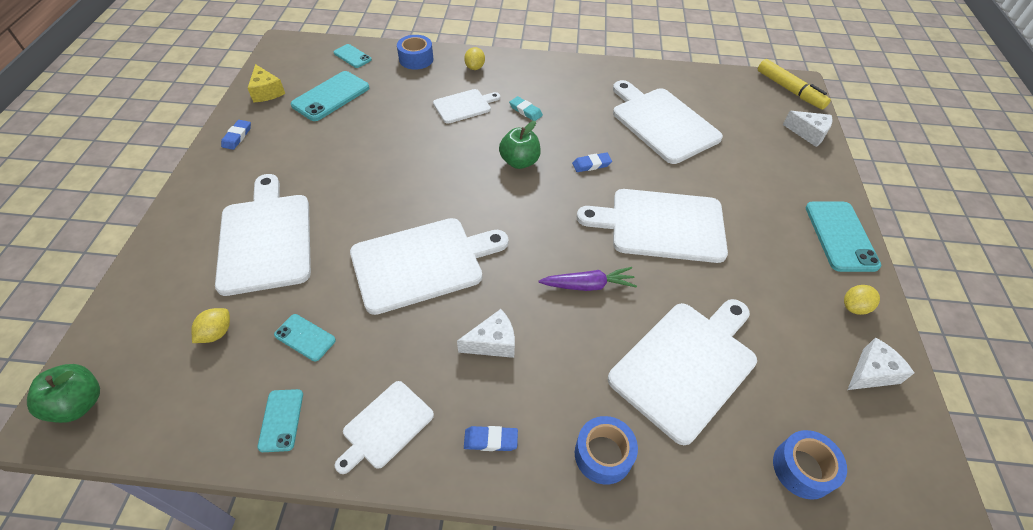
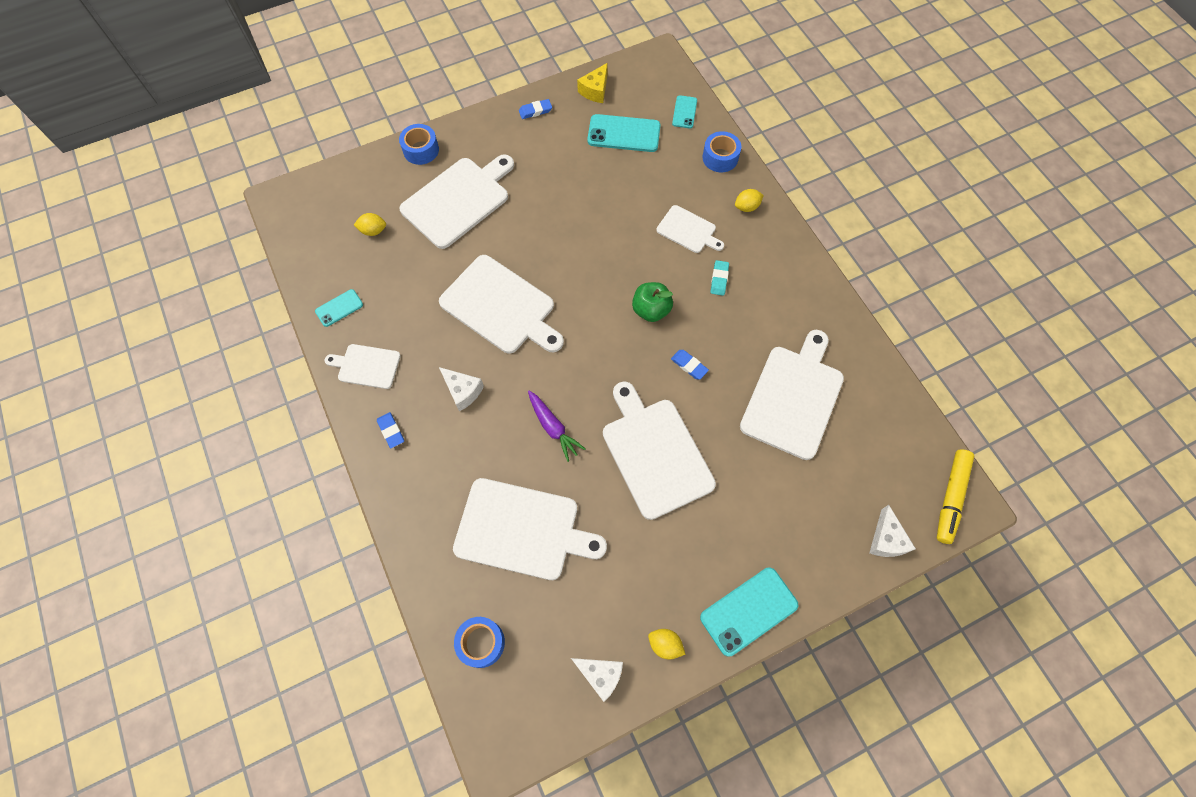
camera: 60 degrees right, 15 degrees up
green apple [27,364,100,423] -> none
turquoise phone [274,314,336,361] -> none
blue tape [575,416,638,485] -> blue tape moved to [399,124,439,165]

